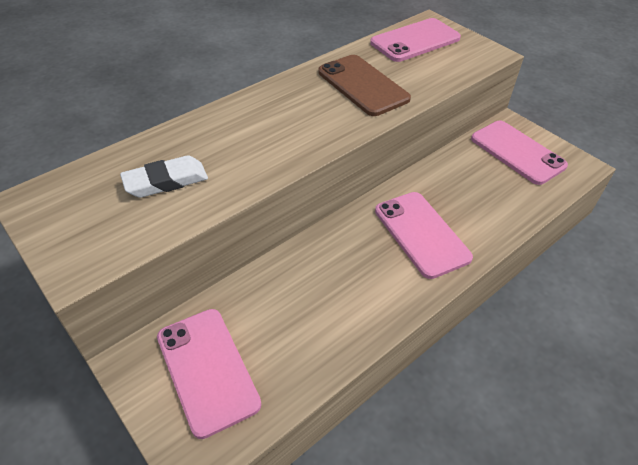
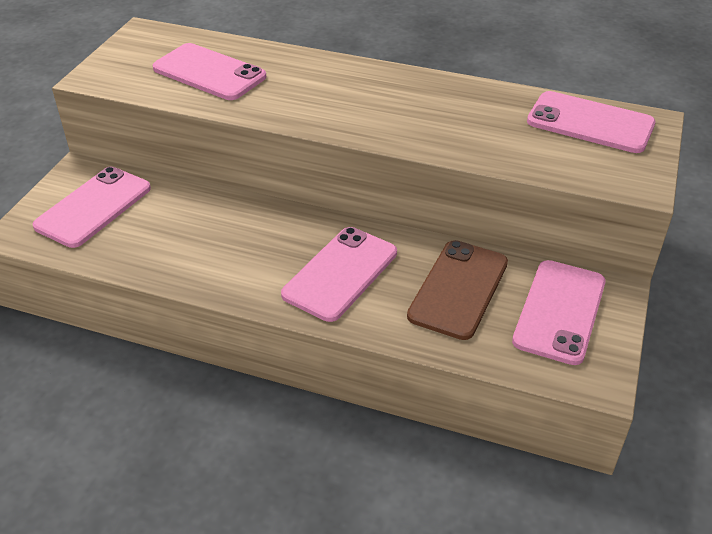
camera: 60 degrees right, 5 degrees down
white eraser [120,155,208,198] -> pink phone [153,43,266,100]
brown phone [318,55,411,116] -> brown phone moved to [407,240,508,340]

